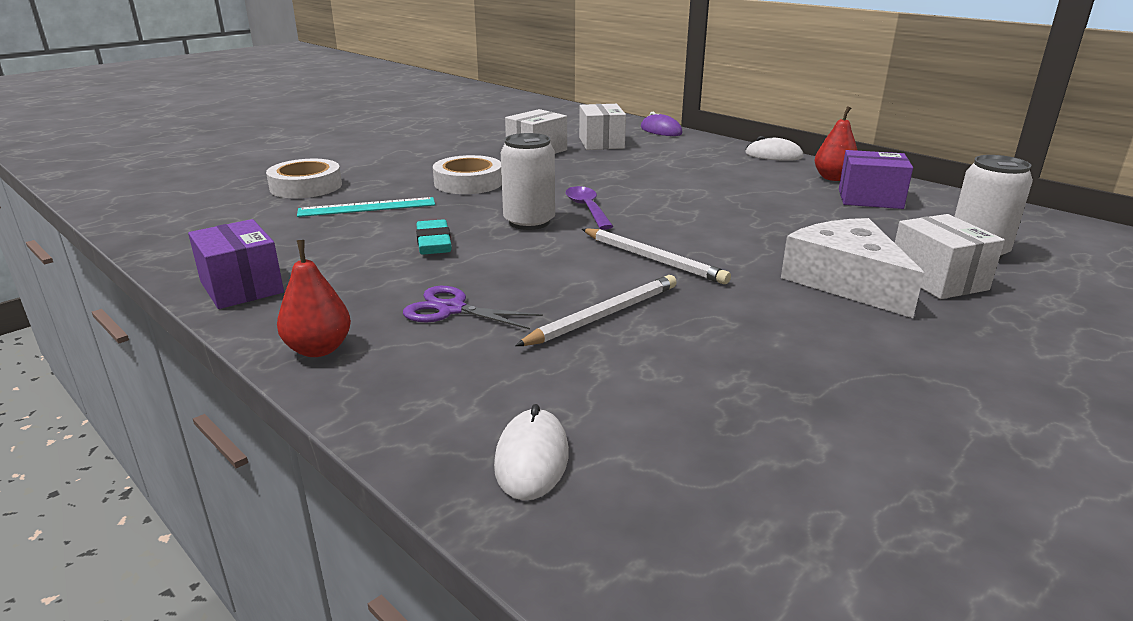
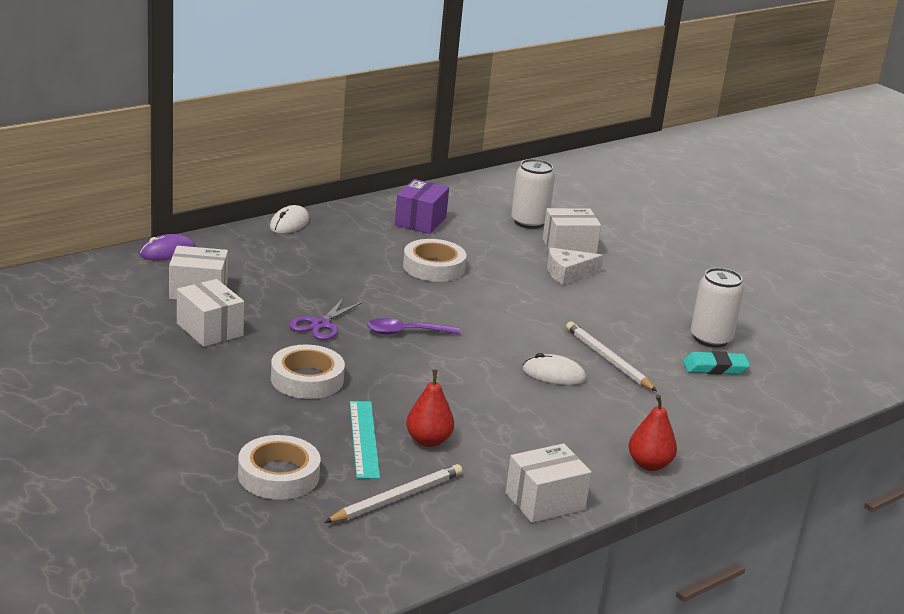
camera: 85 degrees left, 0 degrees up
purple box [188,219,284,309] -> white box [506,443,592,523]
purple scissors [403,286,543,330] -> purple scissors moved to [289,297,362,340]
turquoise eraser [416,219,452,255] -> turquoise eraser moved to [683,351,750,375]
white mouse [494,404,569,501] -> white mouse moved to [523,353,586,385]
white can [501,133,555,230] -> white can moved to [691,268,744,348]
white pencil [582,228,731,284] -> white pencil moved to [324,464,463,523]
white cheese [781,218,924,318] -> white cheese [547,247,603,285], size x0.63
red pear [814,106,858,181] -> red pear moved to [406,370,454,447]
none -> white tape [403,239,466,282]

